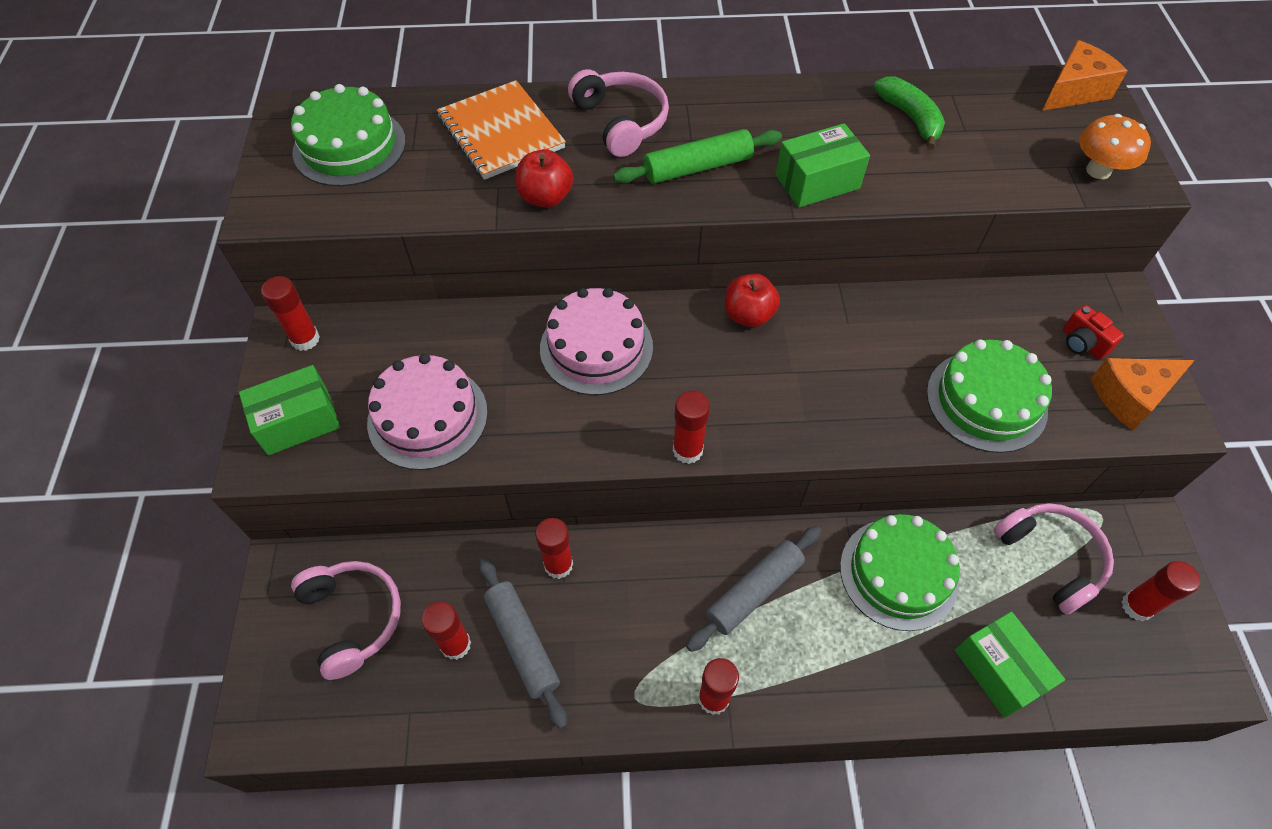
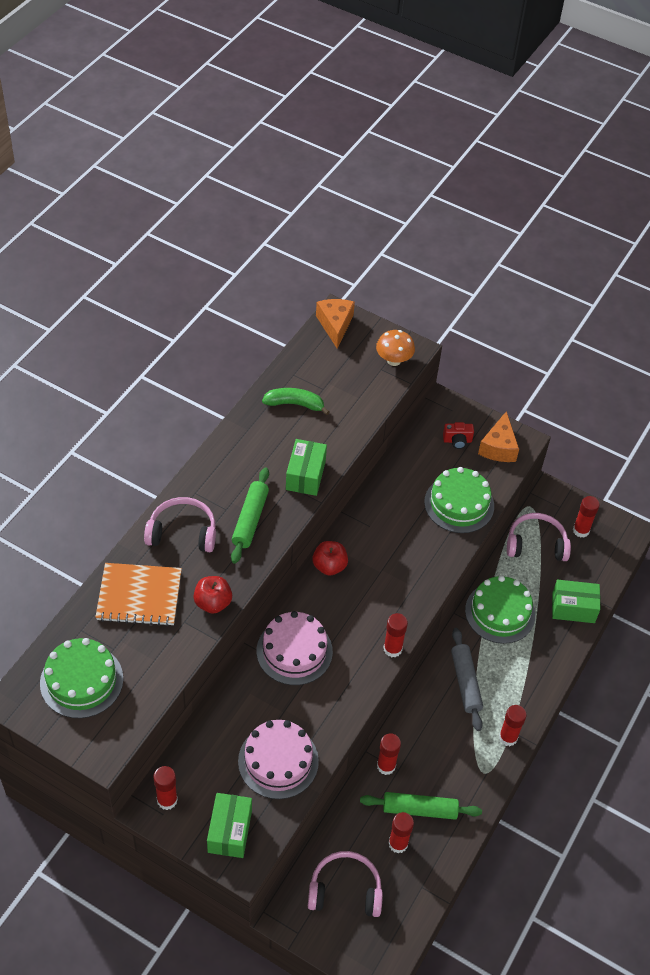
camera: 60 degrees left, 5 degrees down
grey rolling pin [479,557,567,729] -> green rolling pin [360,792,482,820]

